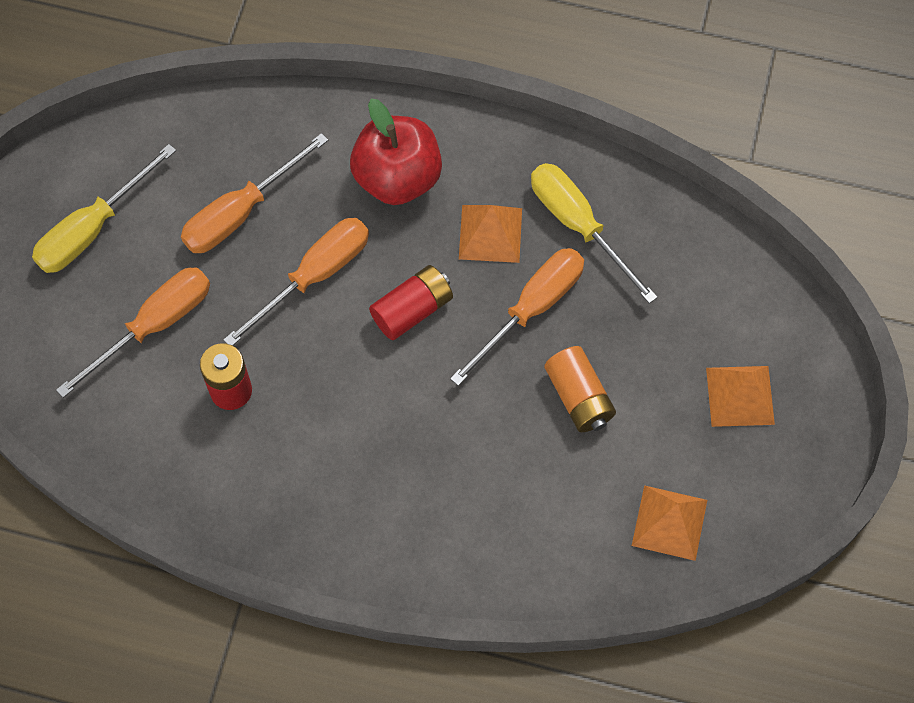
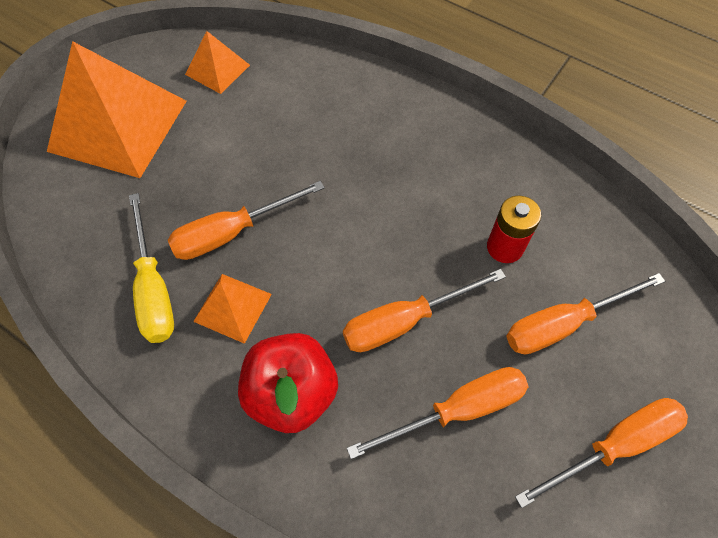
camera: 160 degrees left, 5 degrees down
yellow screwdriver [32,144,176,273] -> orange screwdriver [515,398,688,508]
red battery [369,265,453,340] -> none
orange battery [544,346,616,432] -> none
orange pyramid [706,366,775,427] -> orange pyramid [47,41,187,178], size x2.08

